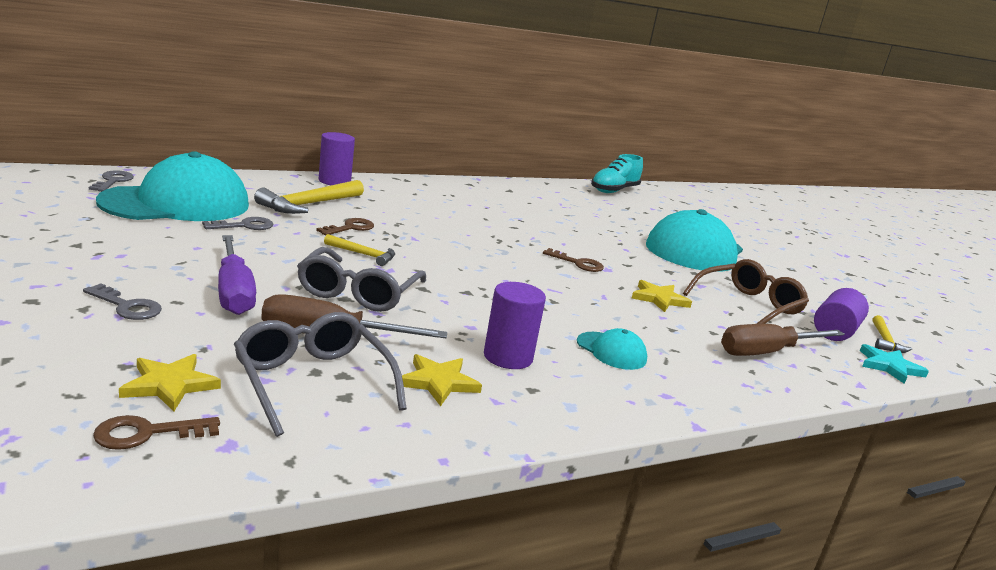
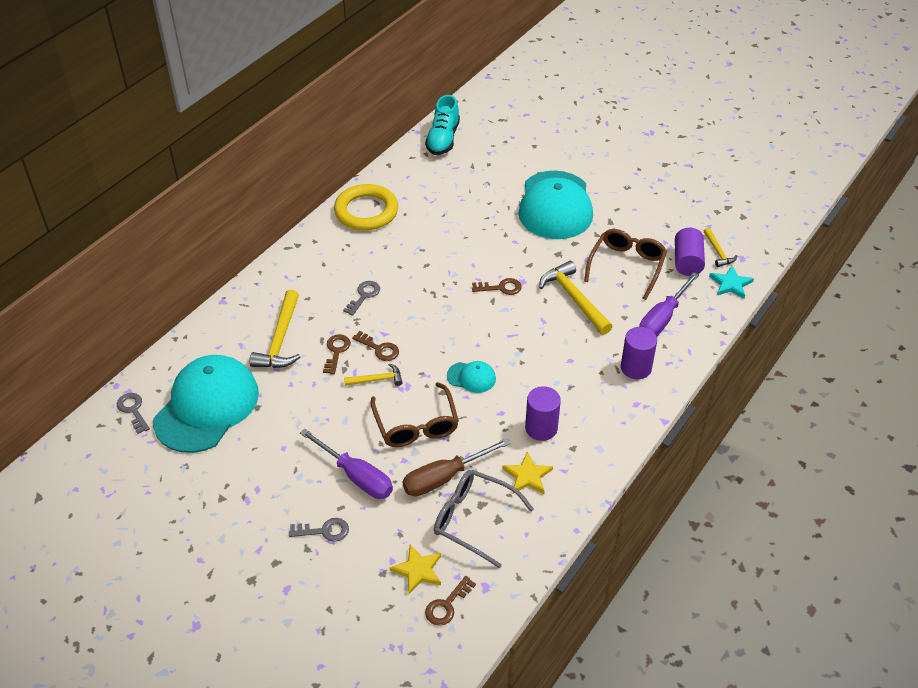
camera: 25 degrees left, 25 degrees up
grey key [202,217,273,230] -> grey key moved to [343,281,380,316]
grey glasses [297,247,426,312] -> brown glasses [370,382,459,447]
purple cylinder [319,132,355,185] -> purple cylinder moved to [621,327,657,379]
turquoise cap [577,328,647,370] -> turquoise cap moved to [447,361,496,393]
yellow star [632,280,692,312] -> yellow hammer [539,261,613,335]
brown screwdriver [721,324,845,356] -> purple screwdriver [639,272,699,336]
none -> yellow ring [334,184,398,231]
none -> brown key [352,331,399,361]

